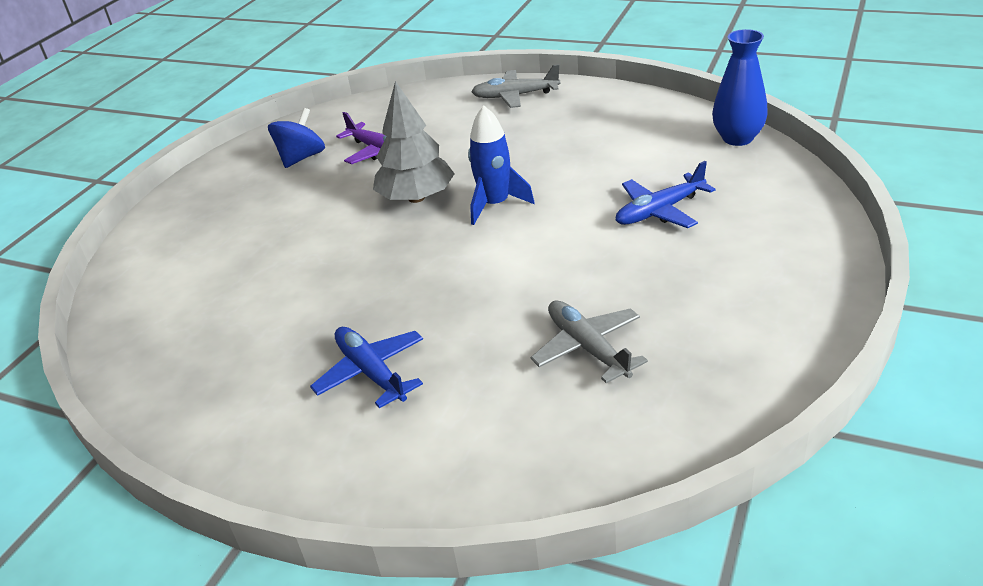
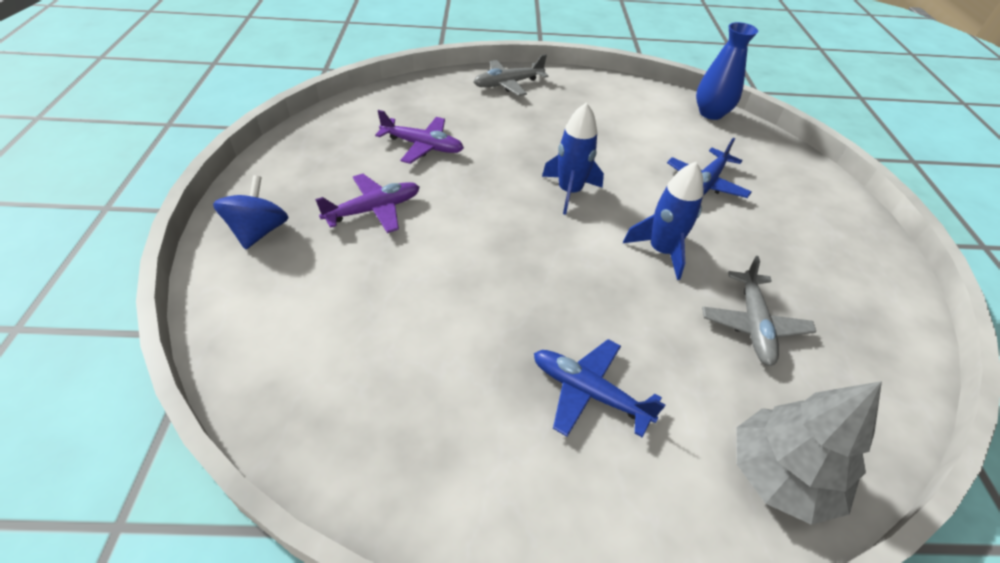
camera: 30 degrees left, 10 degrees up
blue spinning top [268,108,325,168] -> blue spinning top moved to [213,175,289,249]
grey tree [373,81,455,203] -> grey tree moved to [737,381,882,525]
grey plane [530,300,648,383] -> grey plane turned 120 degrees counterclockwise [702,256,816,366]
none -> purple plane [315,174,420,233]
none -> blue rocket [623,162,703,280]

